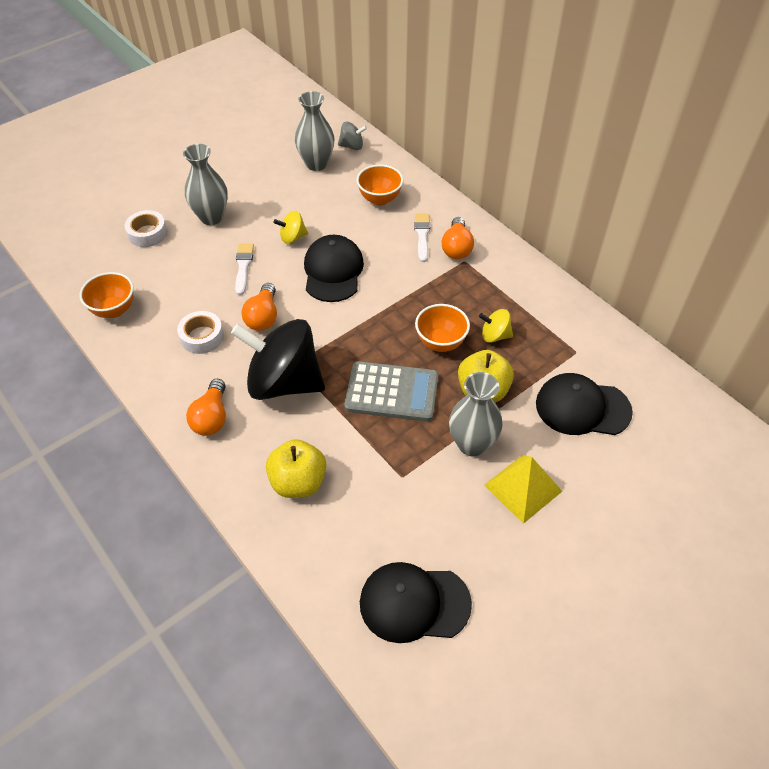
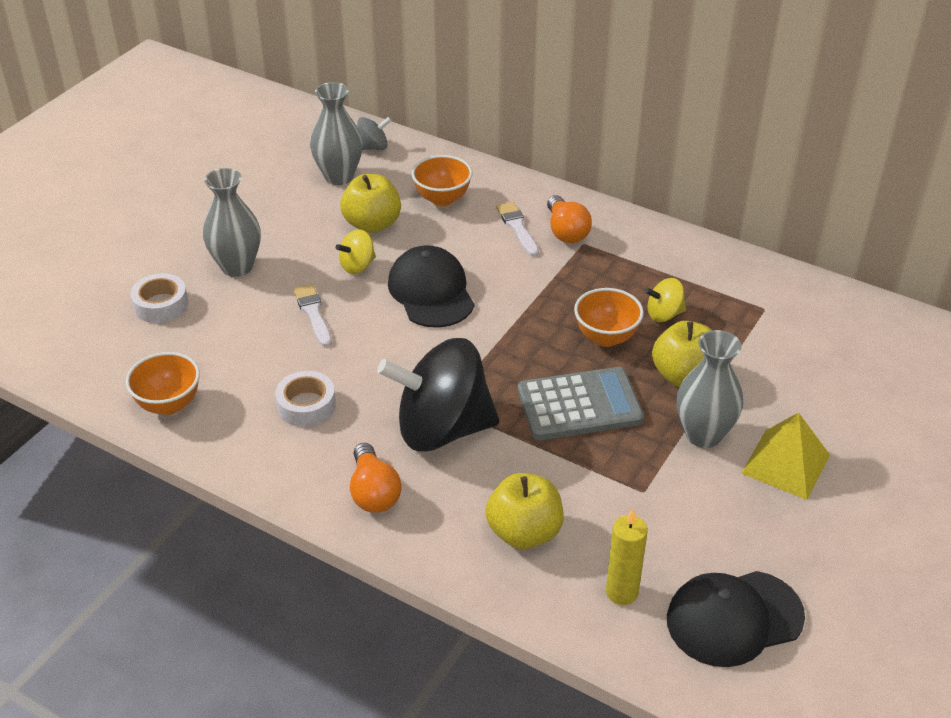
camera: 20 degrees left, 10 degrees down
orange light bulb [242,283,277,331] -> none
black cap [536,373,633,435] -> none
none -> yellow apple [340,174,401,233]
none -> yellow candle [606,509,648,605]

